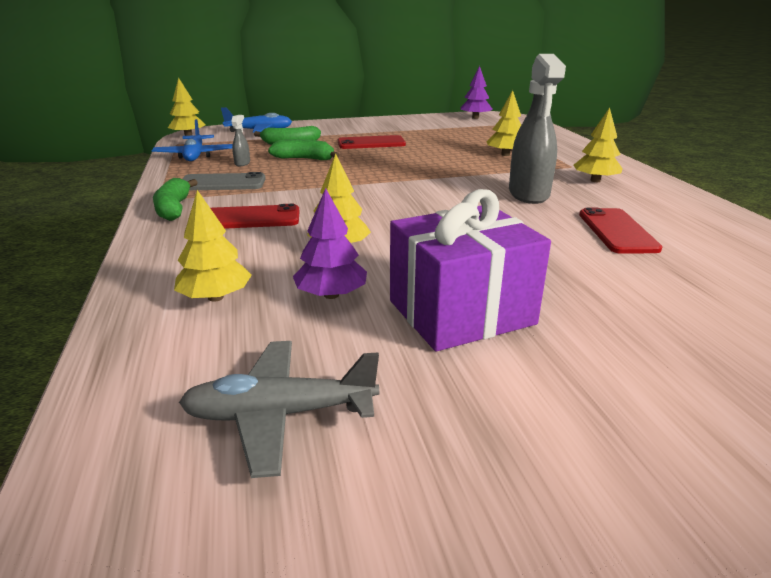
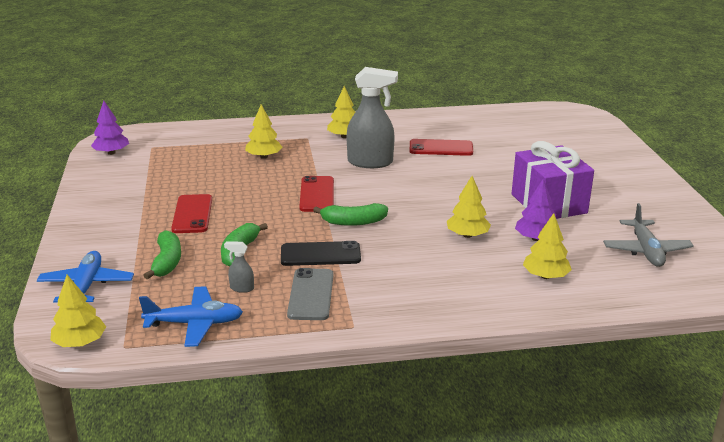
camera: 85 degrees left, 0 degrees up
green banana [153,178,198,221] -> green banana moved to [313,203,388,226]
red phone [211,204,299,229] -> red phone moved to [299,176,334,212]
none -> black phone [281,241,361,266]

